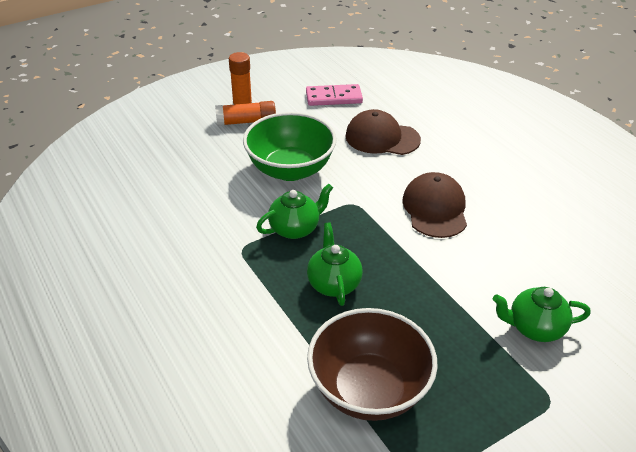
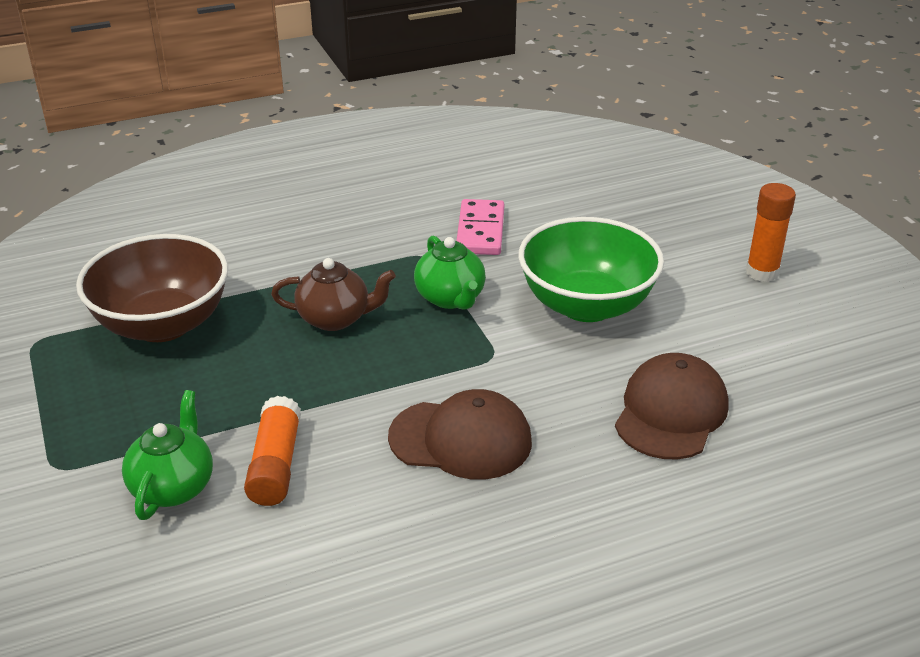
camera: 100 degrees right, 5 degrees down
orange glue stick [215,101,276,126] -> orange glue stick moved to [244,396,301,506]
pink domino [306,84,363,106] -> pink domino moved to [456,199,504,255]
green teapot [307,223,363,306] -> brown teapot [271,258,396,331]

